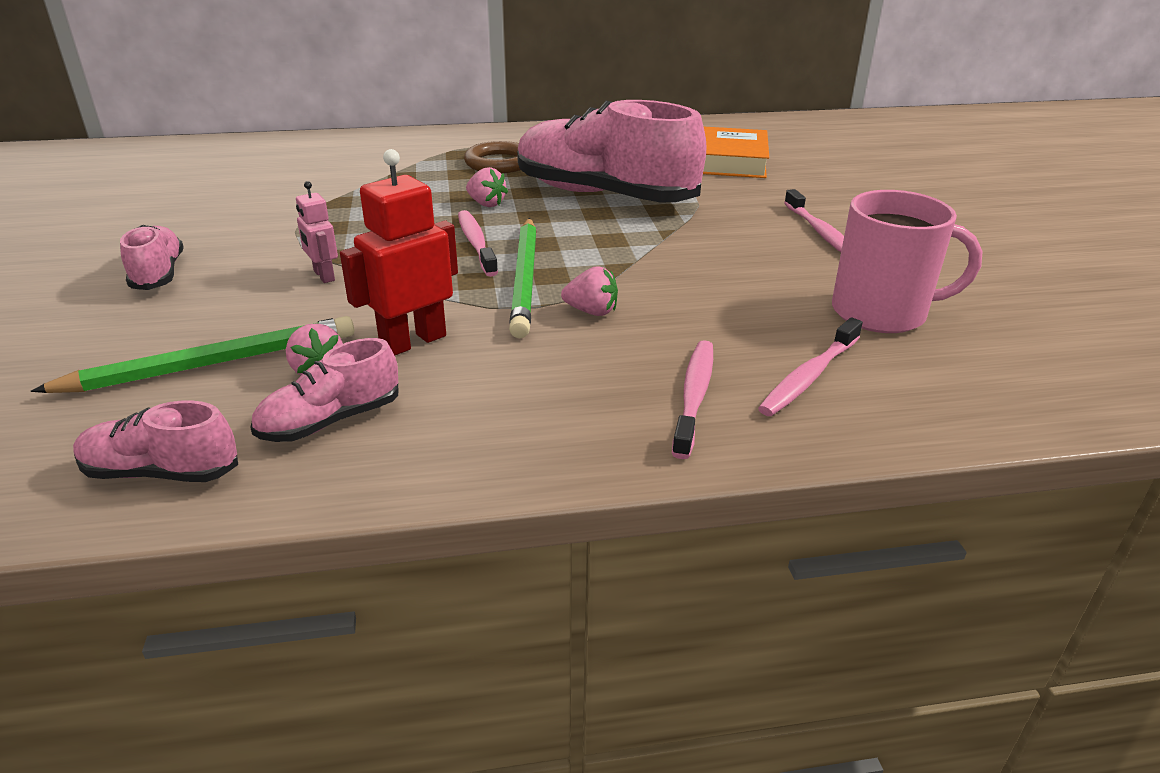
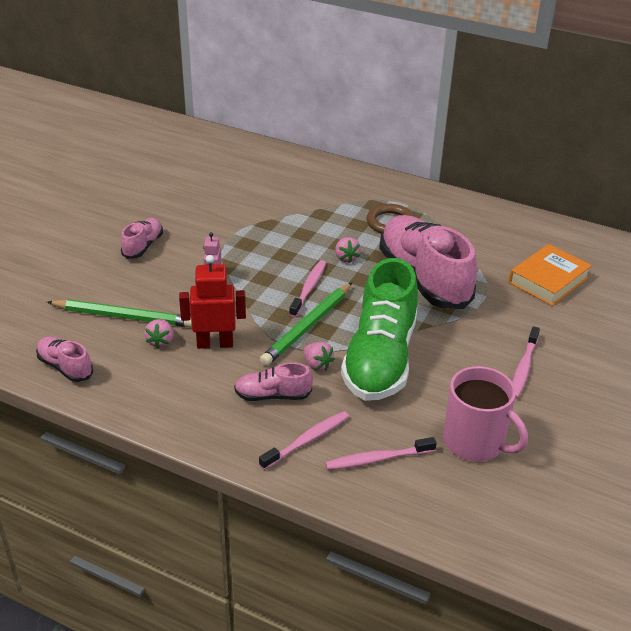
camera: 35 degrees right, 5 degrees up
pink shoe [250,338,398,442] -> pink shoe moved to [234,362,313,401]
none -> green shoe [341,258,418,401]

